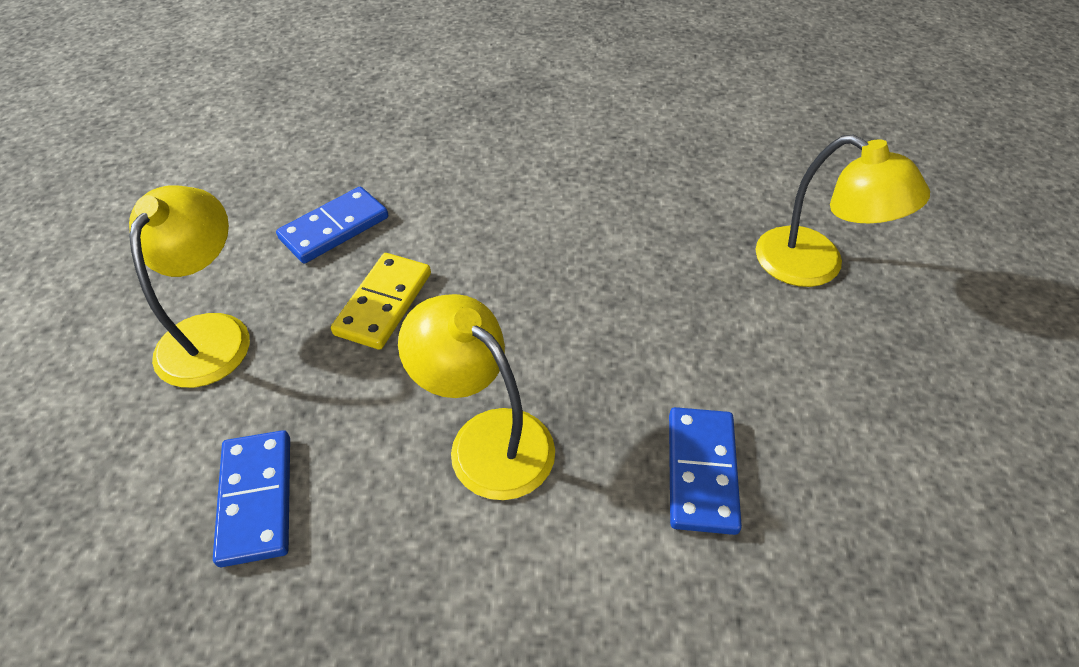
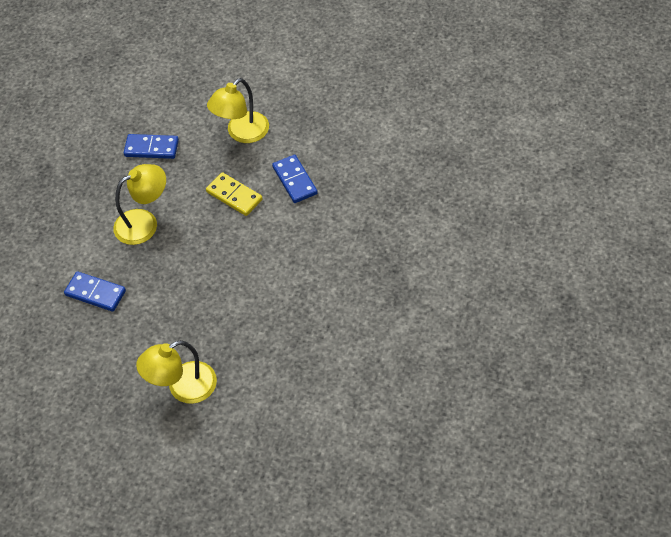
camera: 110 degrees right, 5 degrees up
yellow lamp [129,185,250,388] -> yellow lamp turned 105 degrees clockwise [207,78,269,143]

